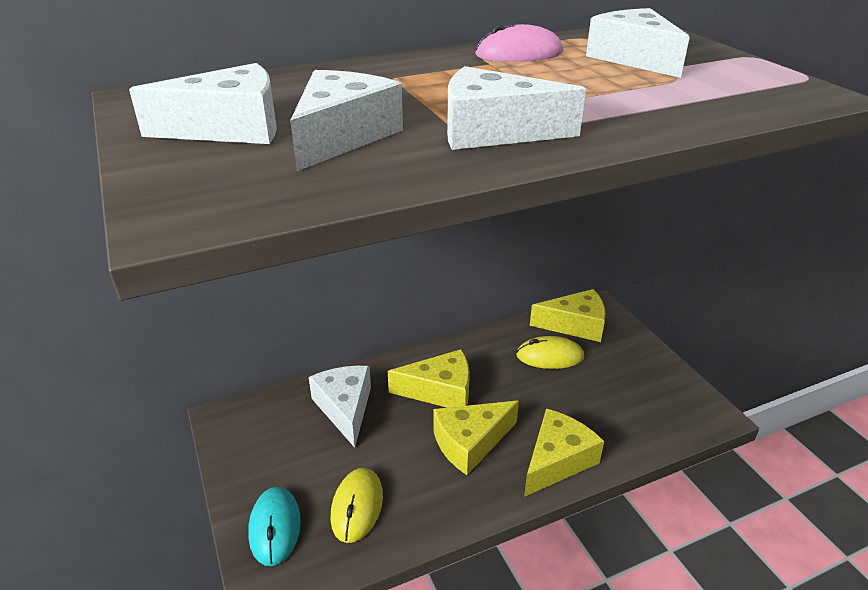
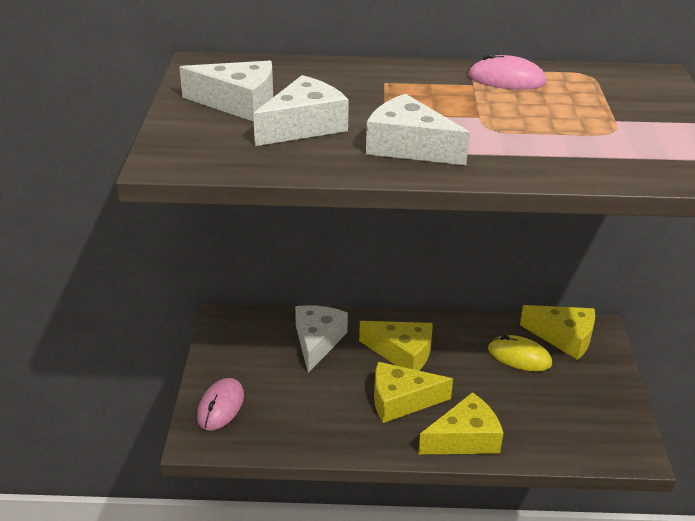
camera: 25 degrees right, 0 degrees up
turquoise mouse [248,487,301,566] -> pink mouse [197,378,244,431]
yellow mouse [330,468,383,543] -> none
white cheese [586,8,690,78] -> none

